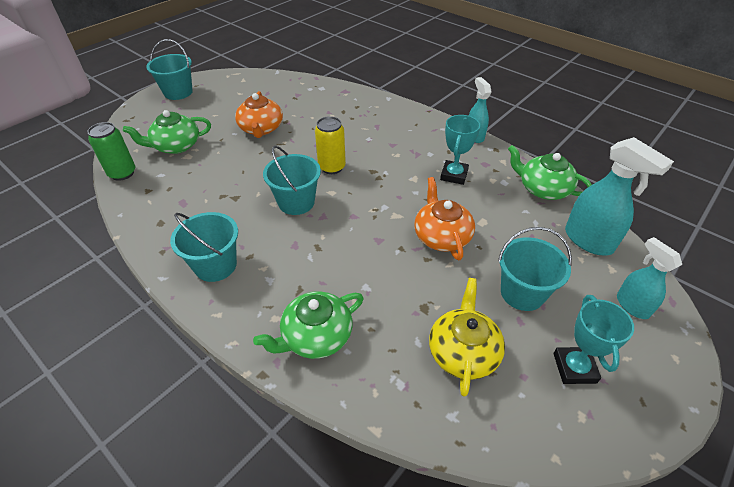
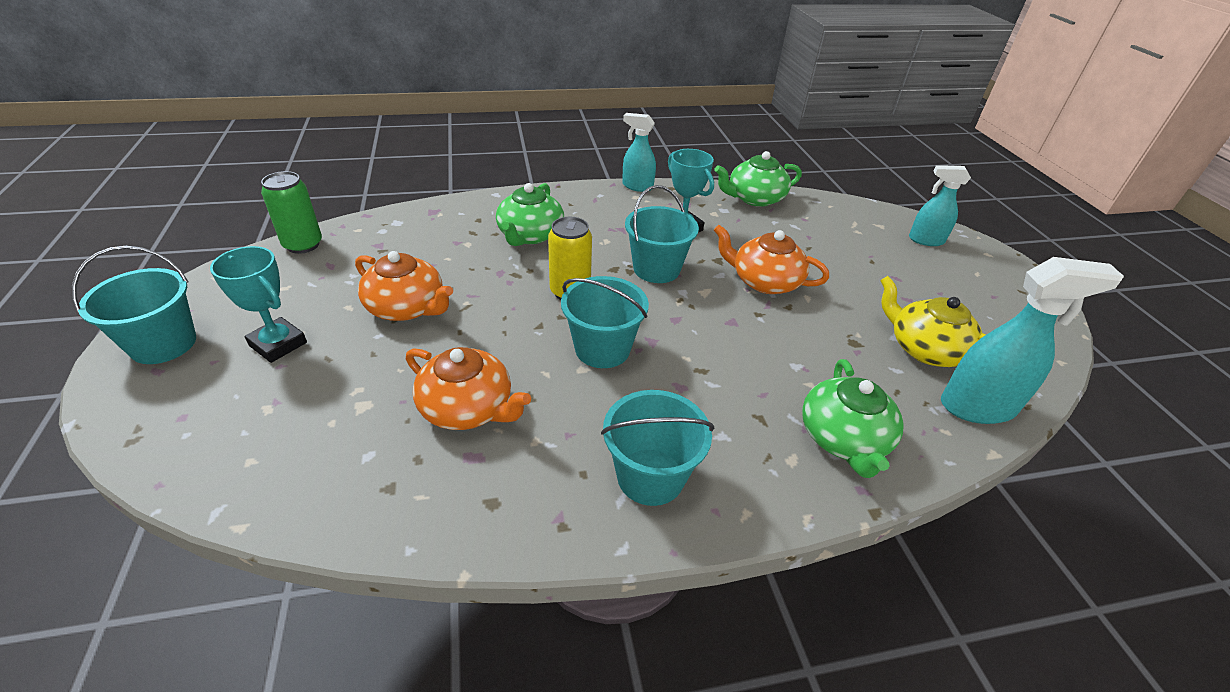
camera: 55 degrees left, 5 degrees down
green can [88,122,135,181] -> green can moved to [261,171,322,254]
green teapot [123,110,211,154] -> green teapot moved to [496,183,564,246]
turquoise bucket [498,227,572,311] -> turquoise bucket moved to [625,185,699,283]
turquoise trophy [553,295,634,384] -> turquoise trophy moved to [210,246,307,363]
turquoise spray bottle [565,137,674,255] -> turquoise spray bottle moved to [941,257,1124,424]
none -> orange teapot [406,347,531,430]

